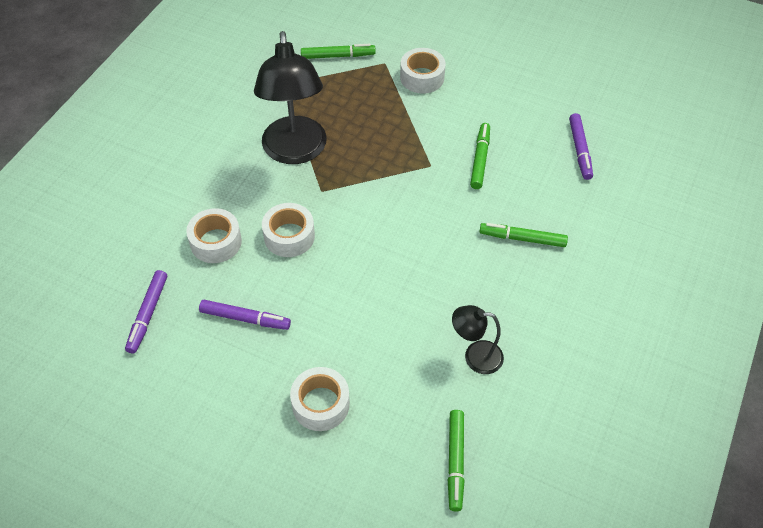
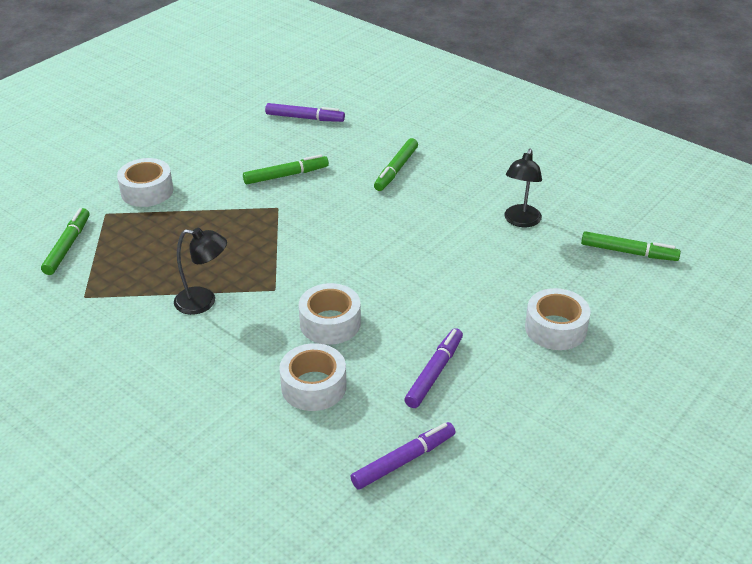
camera: 75 degrees left, 15 degrees down
purple marker [125,270,167,354] -> purple marker turned 60 degrees counterclockwise [350,422,455,490]
black lamp [254,31,327,164] -> black lamp [174,228,227,315], size x0.50
green marker [470,123,490,189] -> green marker turned 135 degrees clockwise [243,155,329,184]

